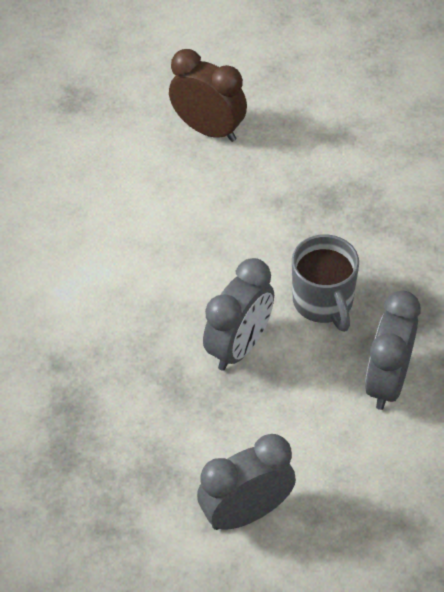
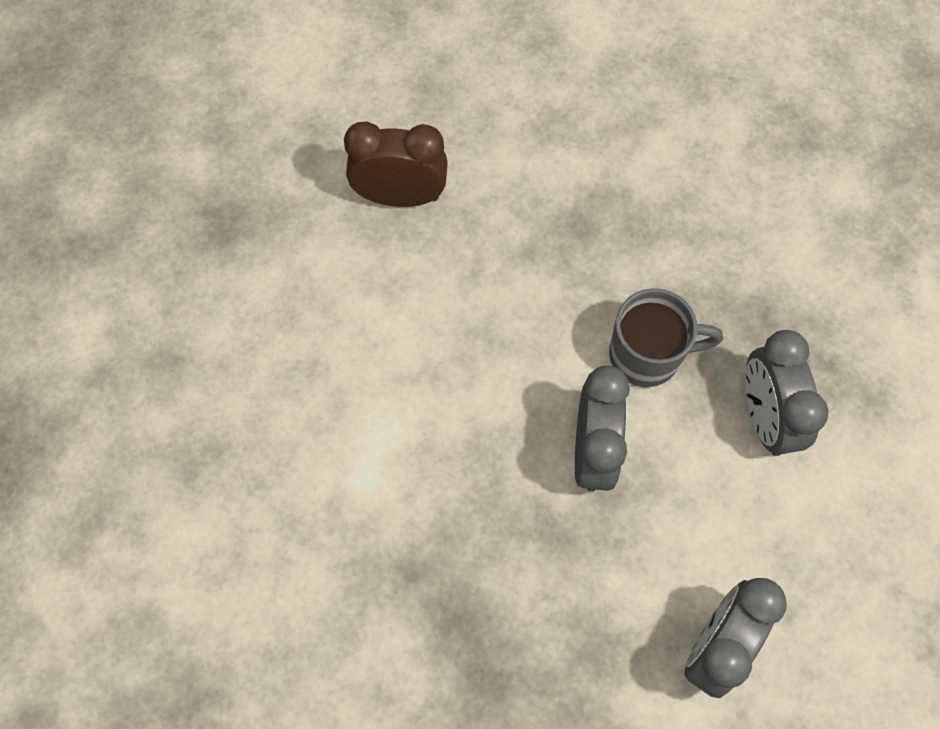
camera: 30 degrees left, 15 degrees up
grey mug [292,234,359,332] -> grey mug turned 45 degrees counterclockwise [609,288,723,387]

